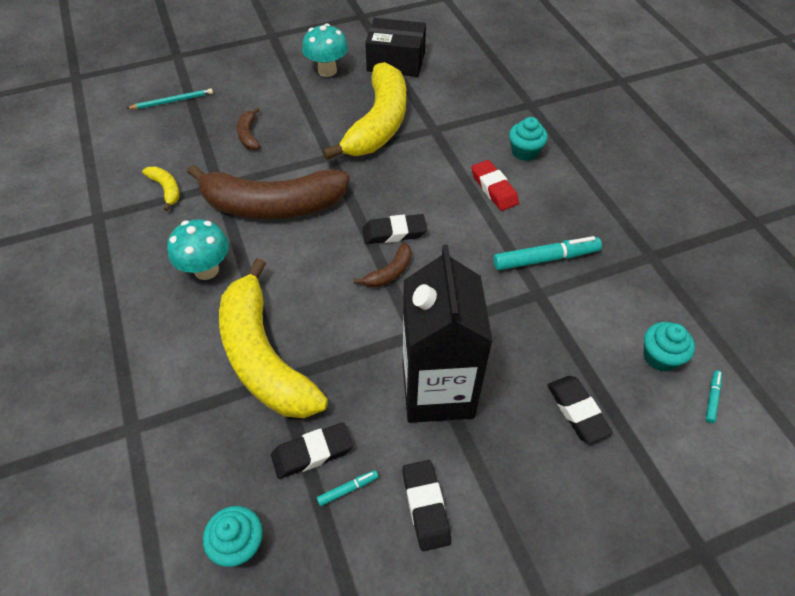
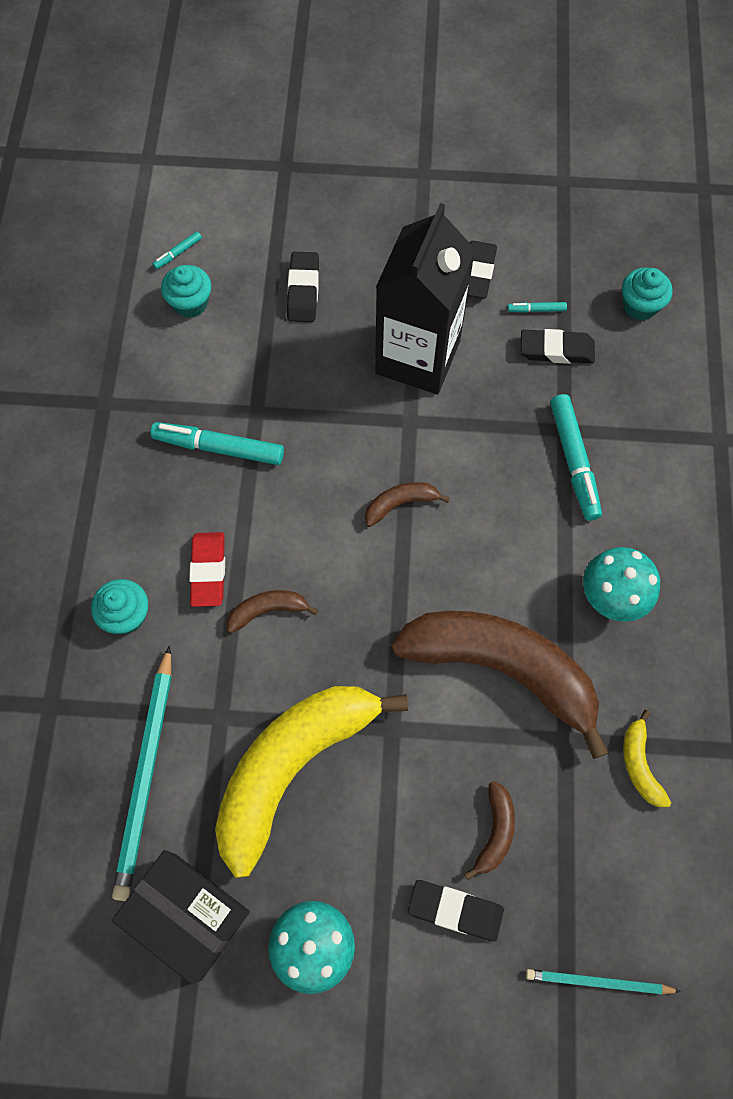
camera: 155 degrees left, 15 degrees up
yellow banana [219,258,328,418] -> turquoise marker [550,394,602,521]
black eraser [362,214,427,244] -> black eraser moved to [408,880,504,942]
none -> turquoise pencil [112,645,171,901]
none -> brown banana [227,590,318,633]

